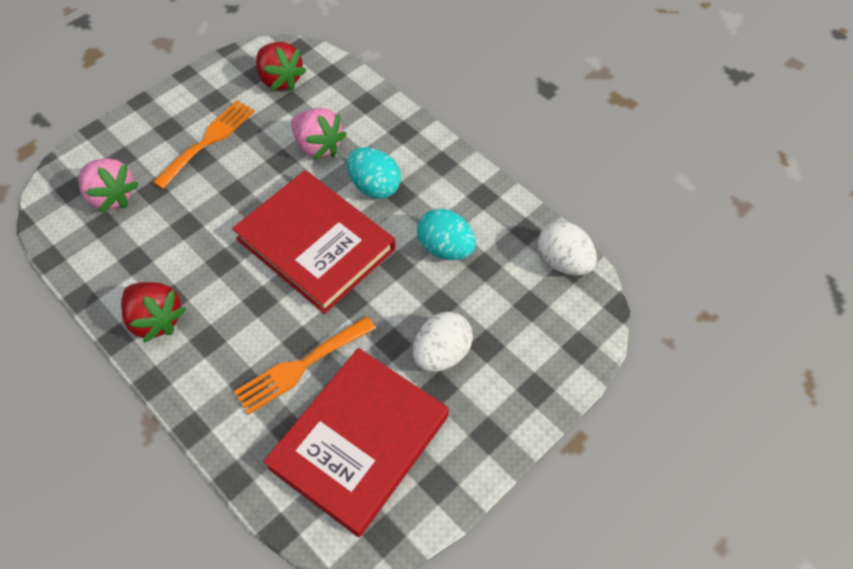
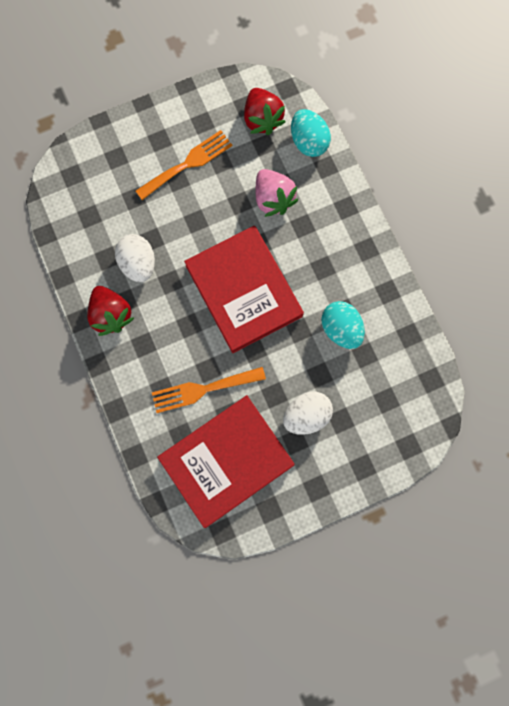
camera: 20 degrees right, 20 degrees up
pink strawberry [79,158,139,213] -> none
turquoise egg [347,147,401,199] -> turquoise egg moved to [291,109,331,157]
white egg [538,221,597,276] -> white egg moved to [115,234,155,282]

